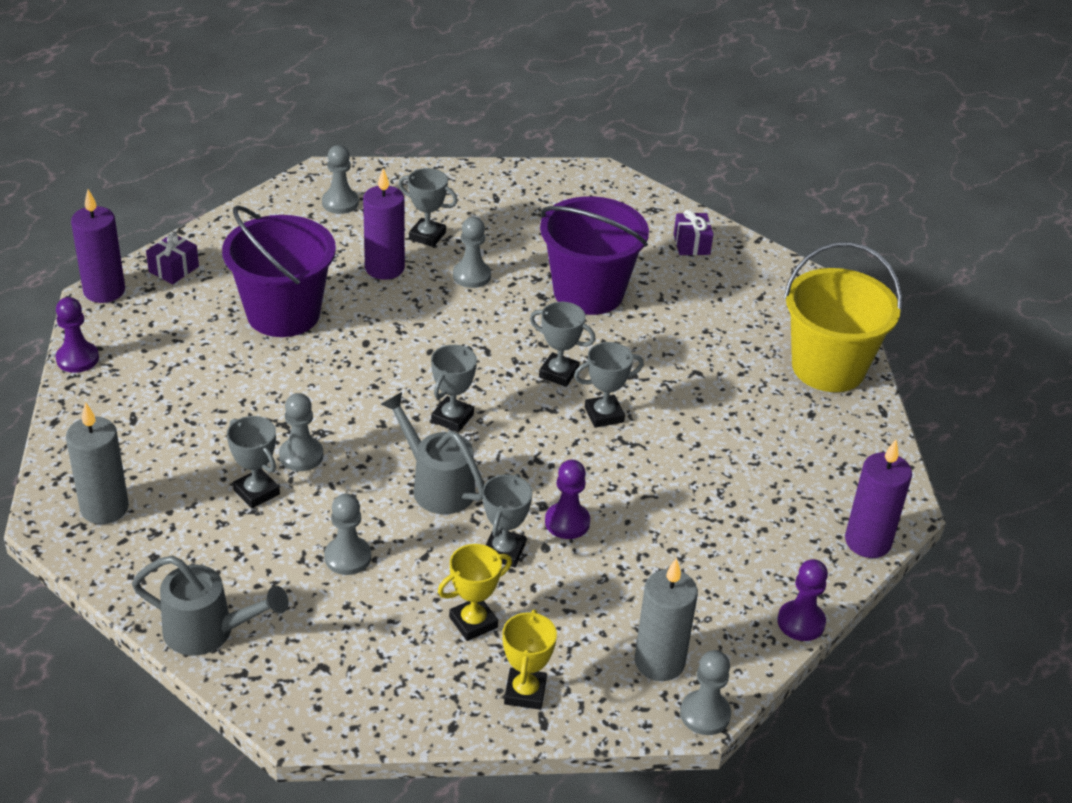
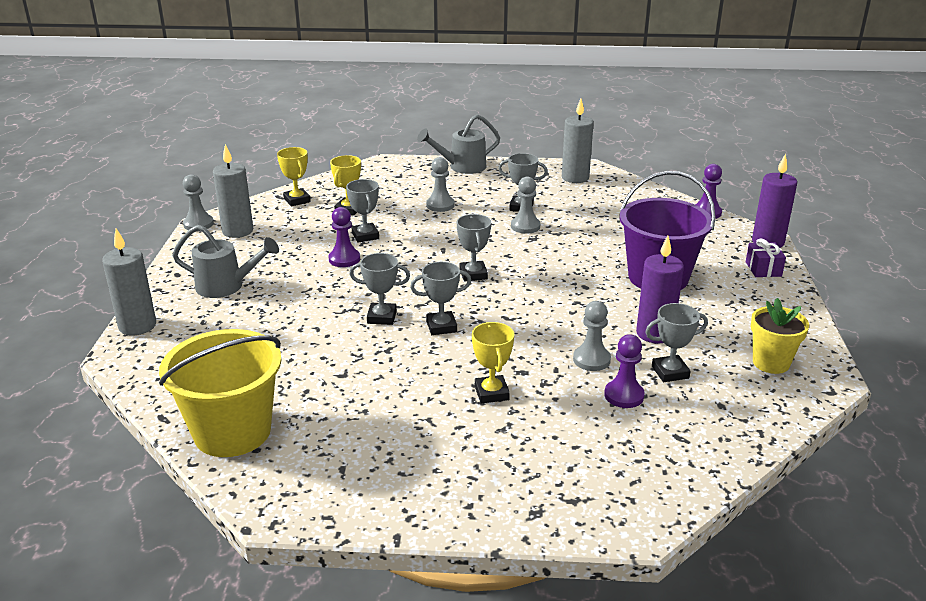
camera: 145 degrees right, 10 degrees down
grey pawn [322,145,359,214] -> yellow flower pot [751,298,809,374]
grey watering can [381,392,484,514] -> grey watering can moved to [172,225,279,298]
purple bucket [540,196,649,315] -> yellow trophy [472,322,514,404]
grey trophy [574,342,644,428] -> grey trophy turned 60 degrees clockwise [349,253,410,325]
purple gift [674,210,713,255] -> none
purple pawn [778,559,828,641] -> purple pawn moved to [604,334,645,408]
purple candle [845,440,912,558] -> grey candle [102,229,156,335]

